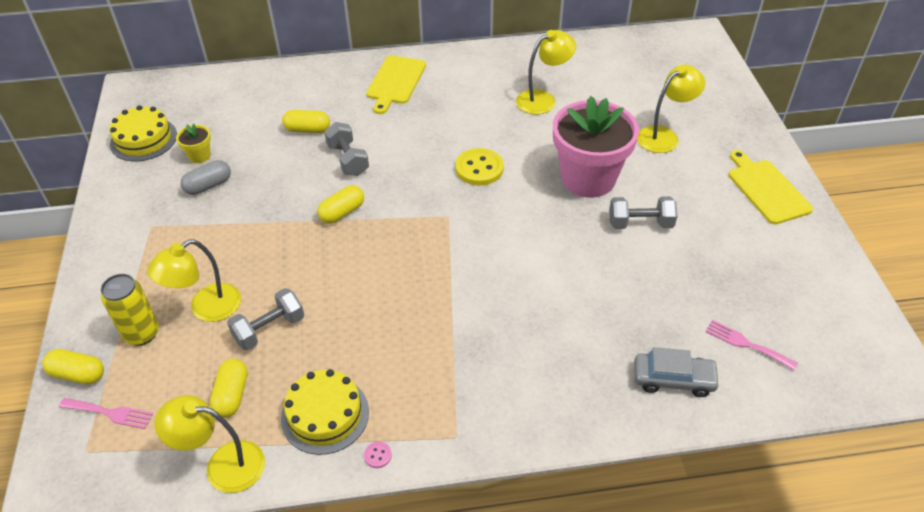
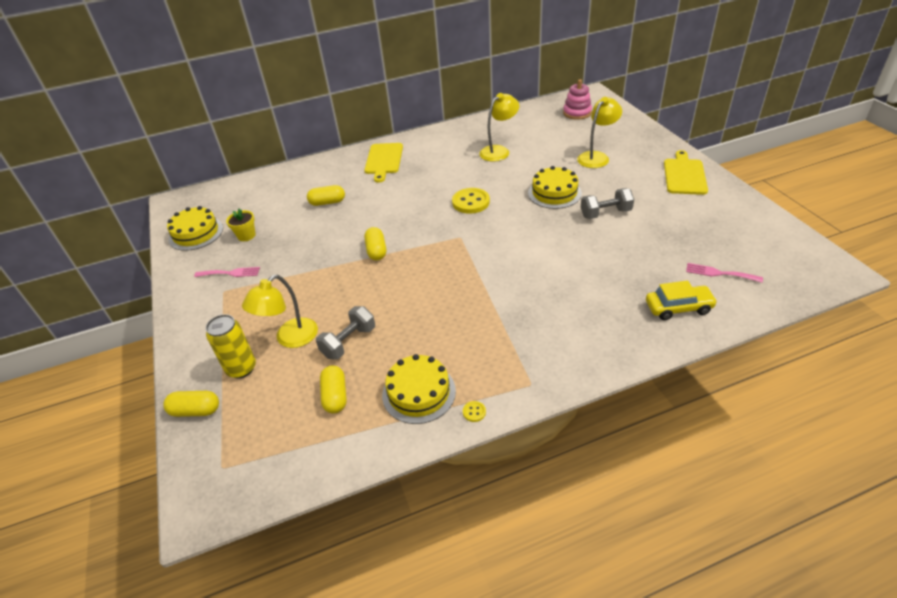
camera: 10 degrees left, 5 degrees down
pink fork [59,398,154,429] -> pink fork moved to [194,267,260,277]
yellow lamp [155,395,265,493] -> none
grey capsule [181,160,231,195] -> none
yellow capsule [317,185,364,224] -> yellow capsule turned 45 degrees counterclockwise [364,227,386,260]
grey dumbbell [324,122,369,176] -> none
pink button [364,441,392,468] -> yellow button [463,401,486,422]
pink flower pot [553,96,639,198] -> yellow cake [528,166,582,209]
grey car [634,347,720,397] -> yellow car [646,280,718,320]
yellow cutting board [728,150,813,224] -> yellow cutting board turned 45 degrees clockwise [664,150,708,195]
none -> pink stacking toy [563,79,592,120]

